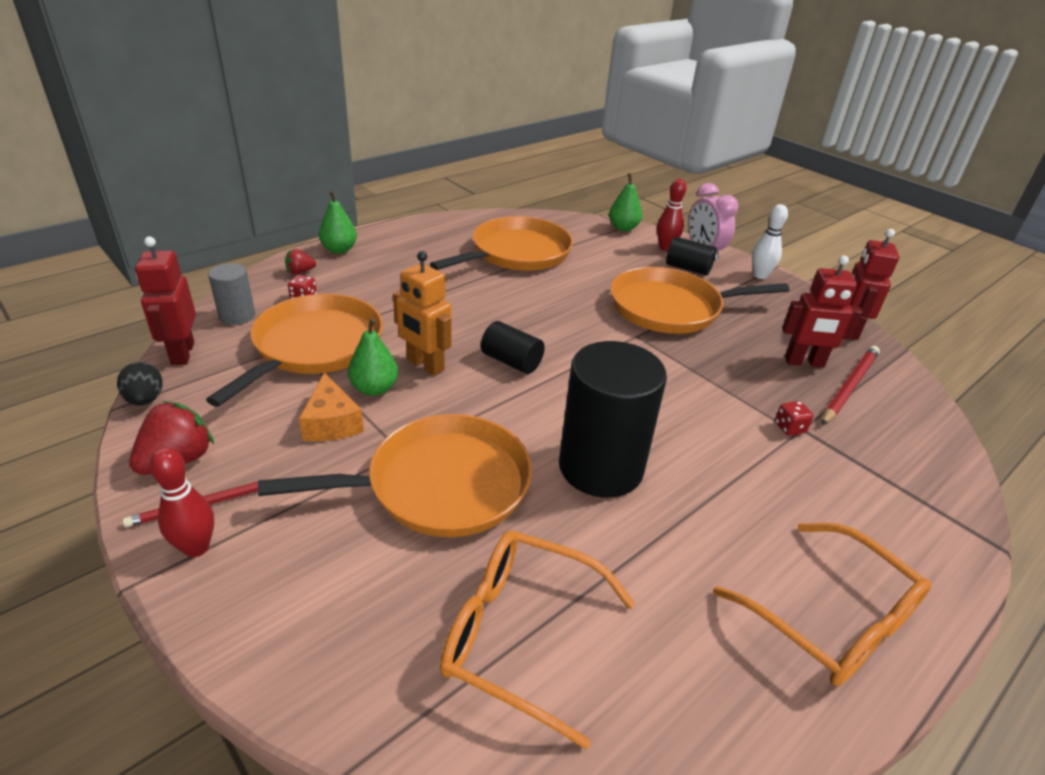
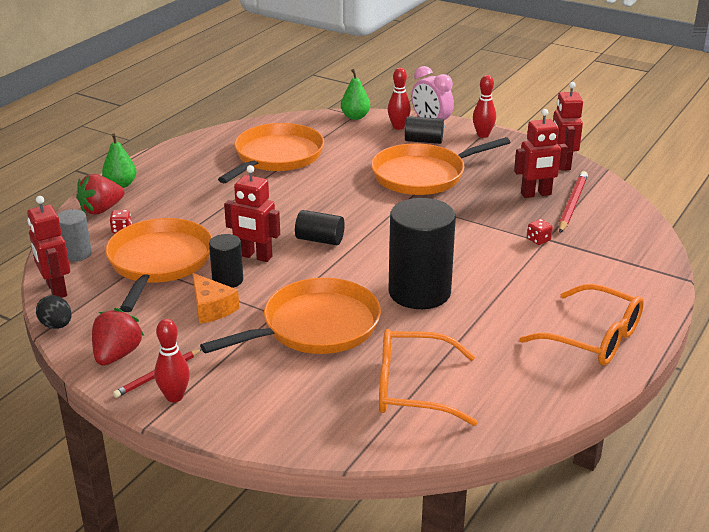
camera: 15 degrees left, 5 degrees down
red strawberry [285,249,316,274] -> red strawberry [76,174,124,215], size x1.79
green pear [348,318,398,396] -> black cylinder [209,234,243,288]
orange robot [393,251,451,376] -> red robot [224,165,280,262]
white bowling pin [752,204,788,279] -> red bowling pin [473,75,496,138]

